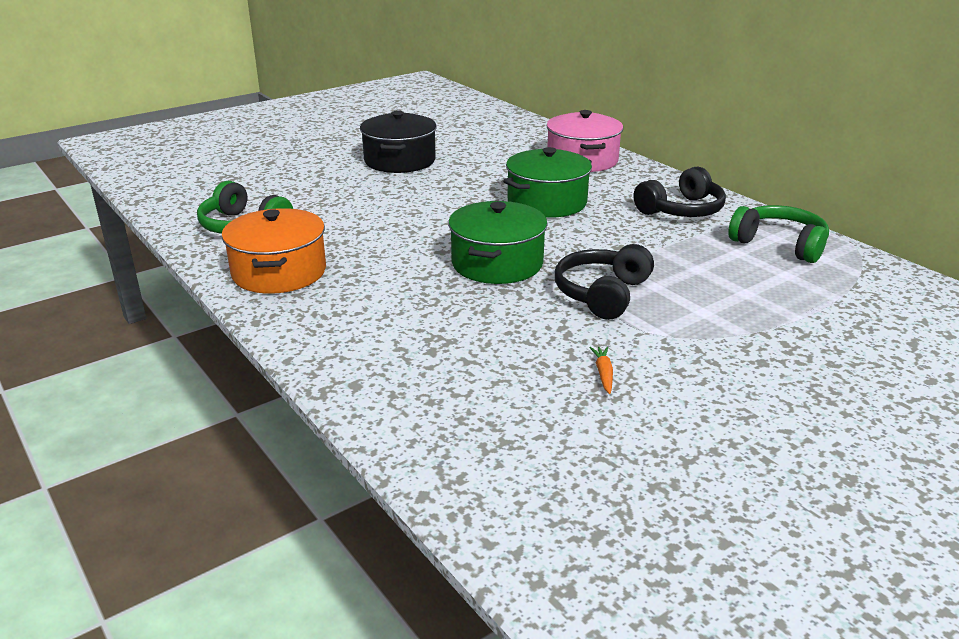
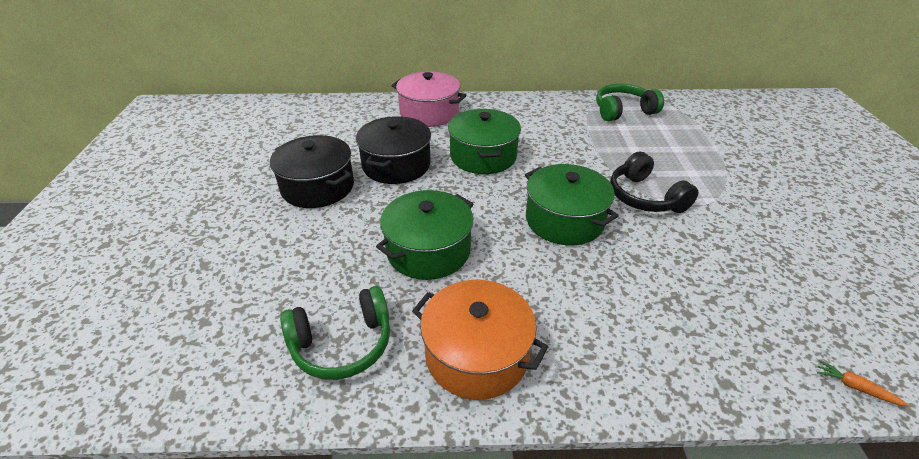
camera: 55 degrees left, 10 degrees up
orange carrot [589,347,613,394] -> orange carrot moved to [817,360,910,406]
black headphones [634,166,726,217] -> none
none -> black pot [356,116,431,184]
none -> green pot [376,190,474,280]

